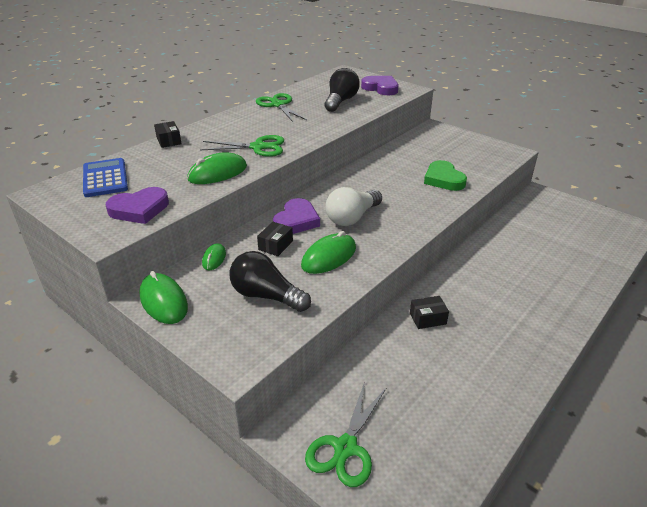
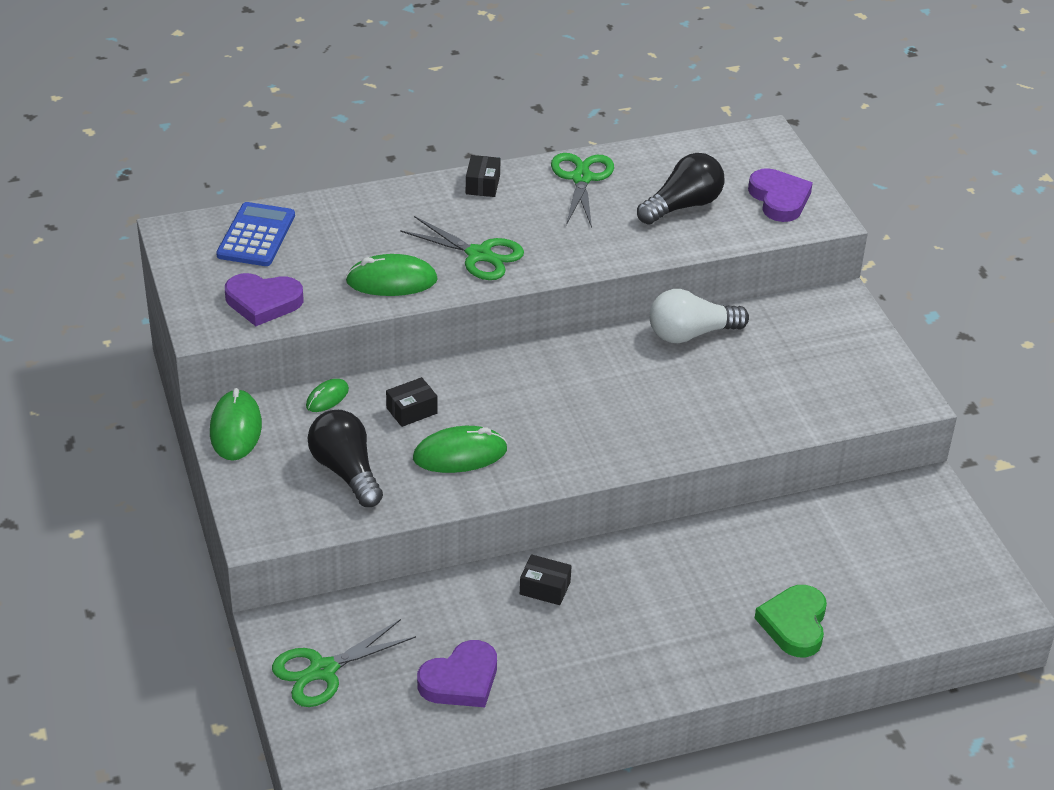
camera: 30 degrees right, 5 degrees up
black box [154,121,182,148] -> black box moved to [466,155,501,197]
purple heart [273,198,320,234] -> purple heart moved to [417,640,497,707]
white light bulb [325,187,382,226] -> white light bulb moved to [650,289,749,343]
green heart [424,160,467,191] -> green heart moved to [755,585,827,657]

